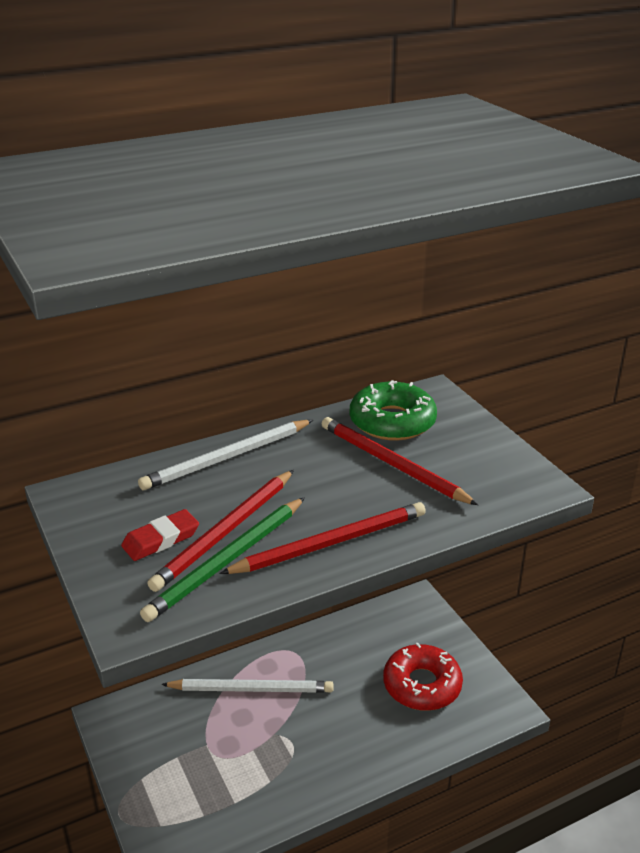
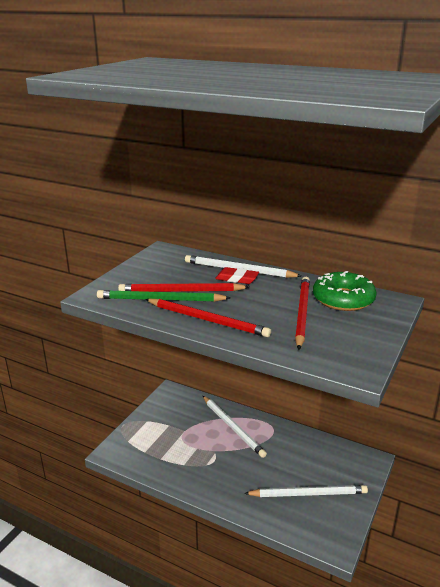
camera: 55 degrees right, 5 degrees down
red eraser [121,509,199,561] -> red eraser moved to [215,267,259,284]
red donut [383,643,463,711] -> white pencil [244,485,368,497]

